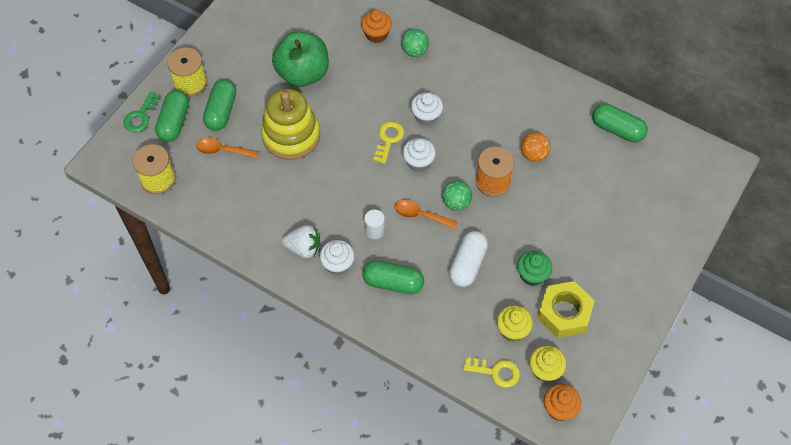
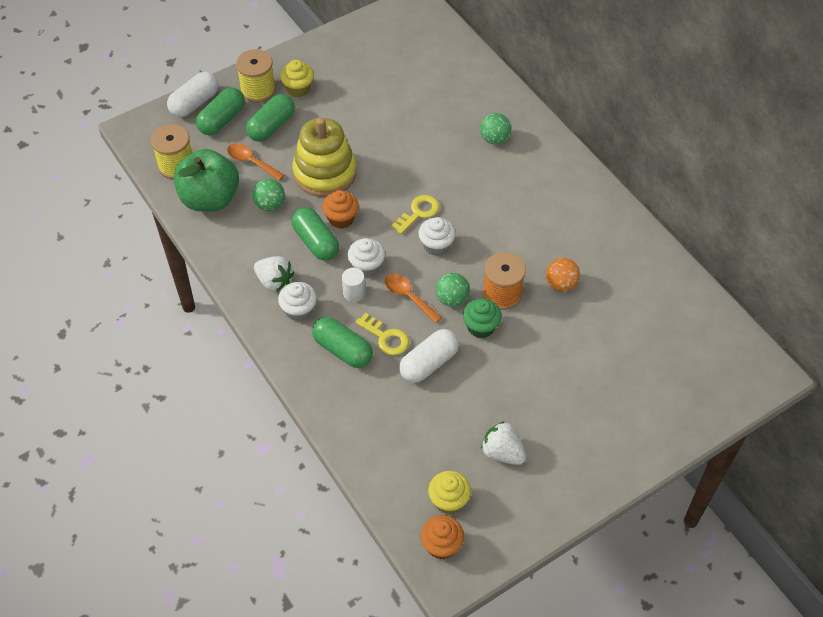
camera: 25 degrees right, 5 degrees down
green key [123,92,161,132] -> white capsule [167,72,218,117]
green apple [272,31,329,87] -> green apple moved to [174,149,239,212]
orange cupcake [361,10,392,43] -> orange cupcake moved to [322,190,359,229]
white cupcake [411,92,443,126] -> white cupcake moved to [348,238,385,277]
yellow key [463,357,520,388] -> yellow key moved to [356,313,409,355]
yellow cupcake [497,305,533,342] -> yellow cupcake moved to [280,60,314,97]
green cupcake [517,251,552,286] -> green cupcake moved to [463,298,502,338]
yellow nut [537,281,595,338] -> white strawberry [481,421,526,465]
green capsule [592,104,648,143] -> green capsule moved to [291,207,339,261]
none -> green ball [252,179,285,211]

